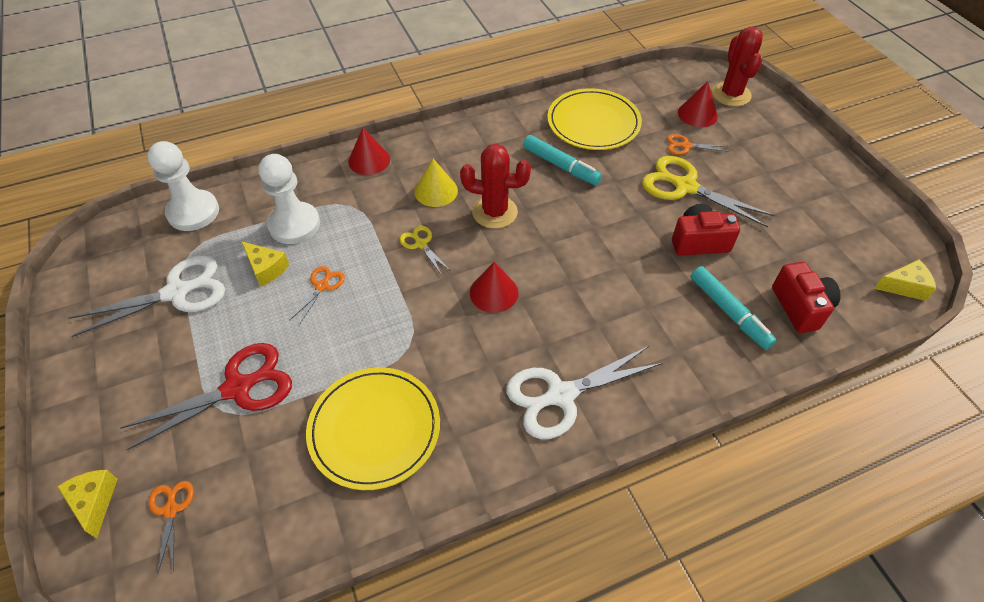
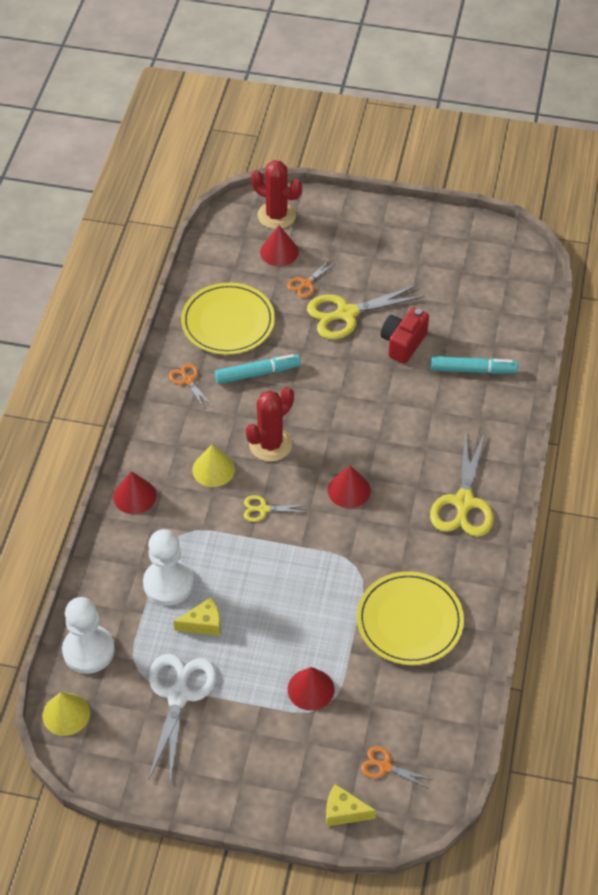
camera: 55 degrees left, 0 degrees up
red scissors [120,343,292,450] -> red cone [288,667,334,711]
orange scissors [289,266,345,325] -> orange scissors moved to [169,363,212,408]
white scissors [506,345,663,439] -> yellow scissors [430,430,494,537]
red camera [772,262,841,333] -> none
yellow cheese [874,259,936,301] -> none
none -> yellow cone [43,692,90,736]

